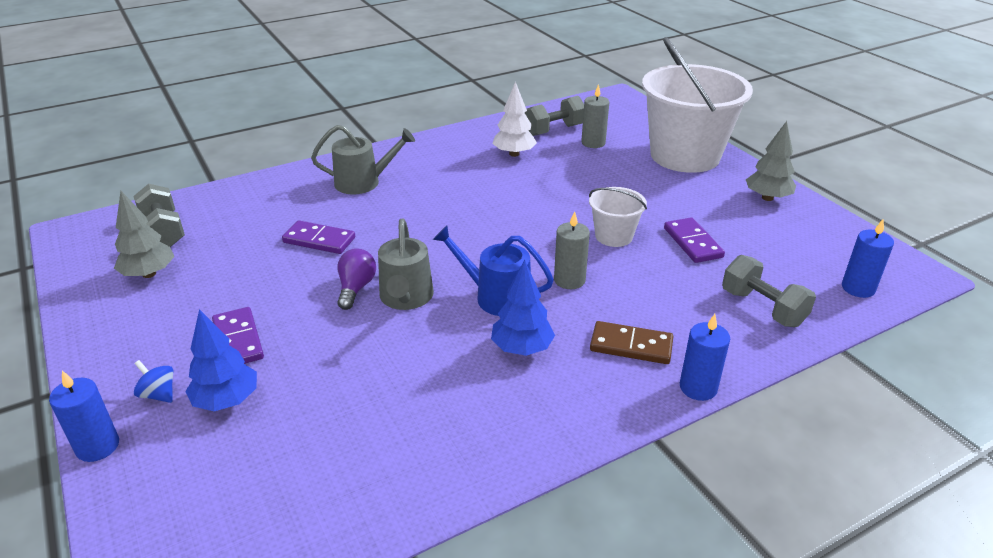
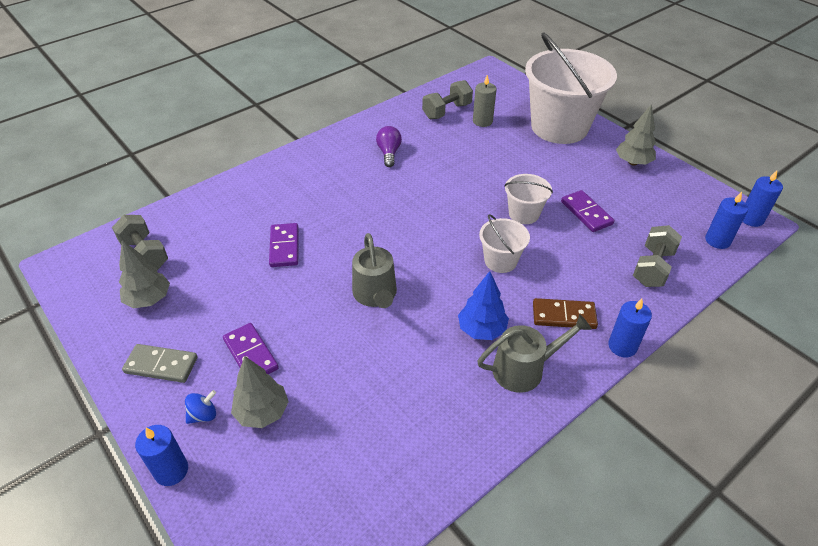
camera: 10 degrees left, 10 degrees up
blue spinning top [134,360,173,403] -> blue spinning top turned 120 degrees clockwise [185,390,216,424]
blue tree [185,309,257,411] -> grey tree [231,356,289,428]
purple domino [282,220,355,254] -> purple domino turned 75 degrees clockwise [269,223,298,267]
grey watering can [311,125,415,194] -> grey watering can moved to [477,314,591,393]
purple light bulb [337,249,376,310] -> purple light bulb moved to [376,126,402,167]
blue watering can [433,225,554,316] -> none
white tree [492,81,537,157] -> none
grey candle [554,211,590,289] -> white bucket [479,214,530,273]
grey dumbbell [722,255,816,327] -> grey dumbbell turned 75 degrees clockwise [633,225,682,287]
none -> grey domino [122,344,198,383]
none -> blue candle [743,171,783,227]

